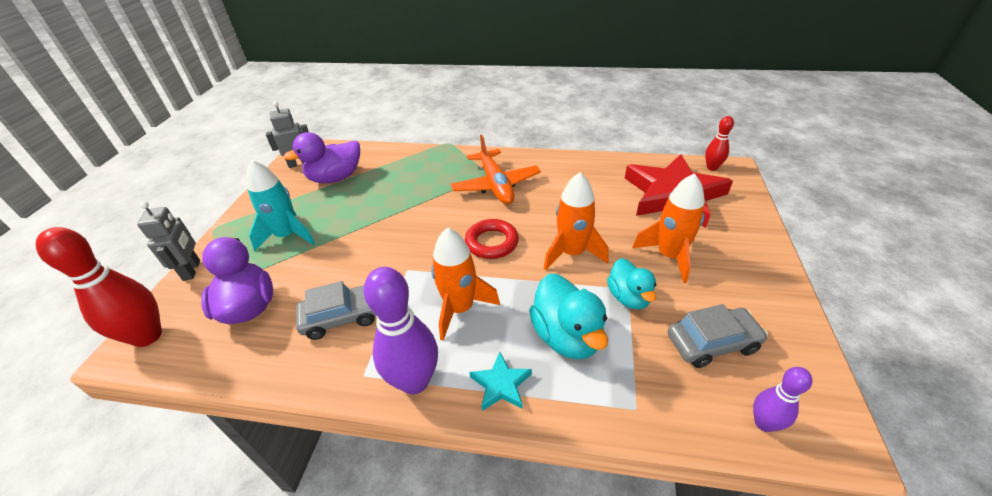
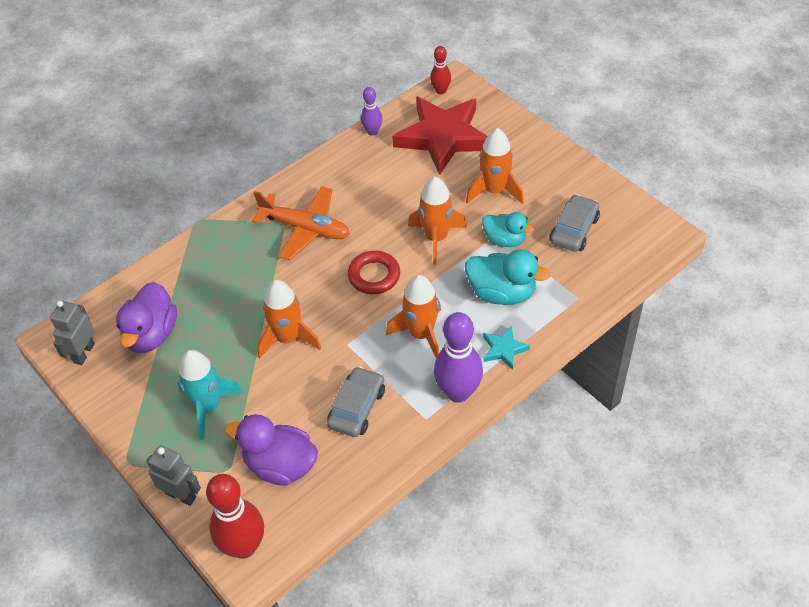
camera: 50 degrees left, 10 degrees up
purple bowling pin [753,367,813,432] -> purple bowling pin moved to [361,87,382,136]
none -> orange rocket [257,280,321,359]

